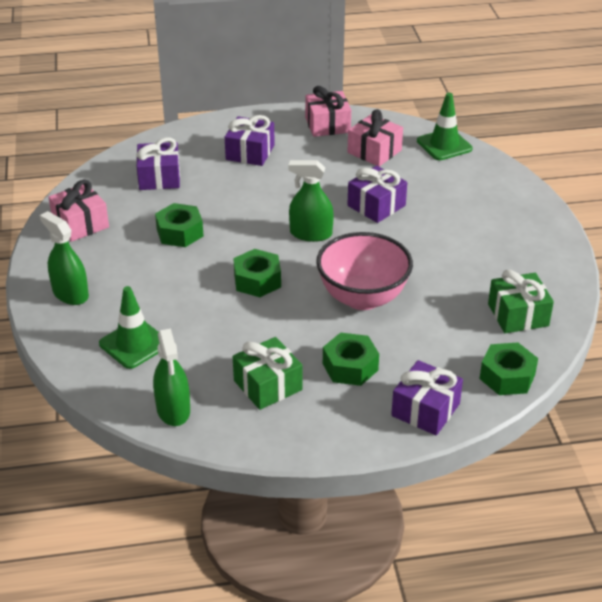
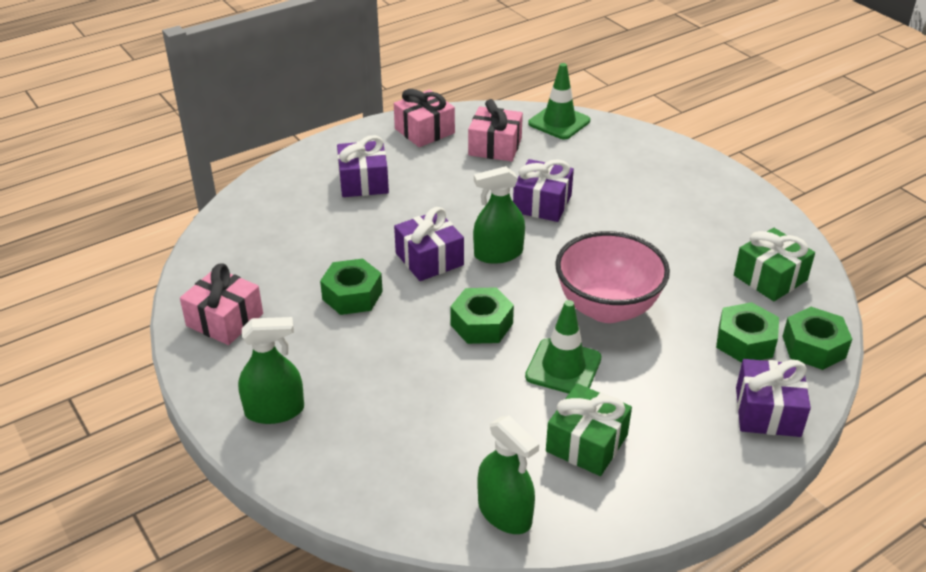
camera: 25 degrees left, 0 degrees up
green spray bottle [40,211,89,305] -> green spray bottle turned 150 degrees clockwise [238,317,304,424]
green traffic cone [99,286,159,369] -> green traffic cone moved to [525,300,601,394]
purple gift [136,137,180,190] -> purple gift moved to [394,207,464,281]
green nut [323,332,379,386] -> green nut moved to [716,302,779,363]

